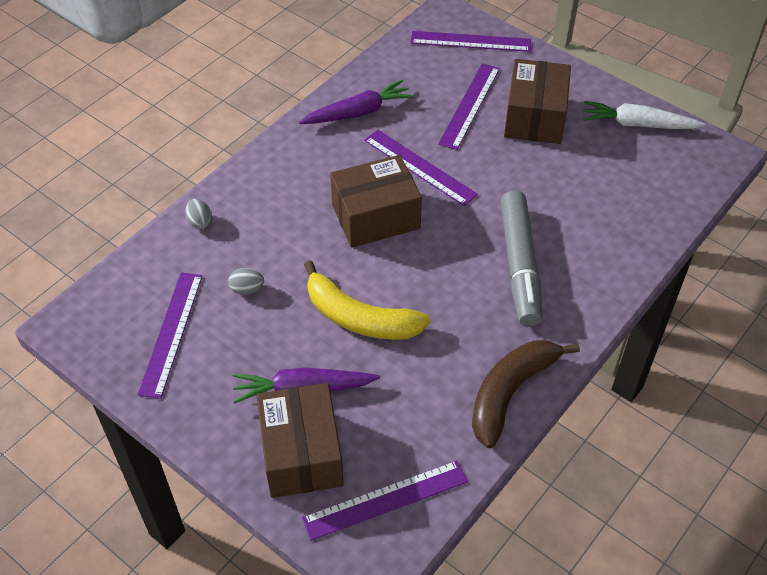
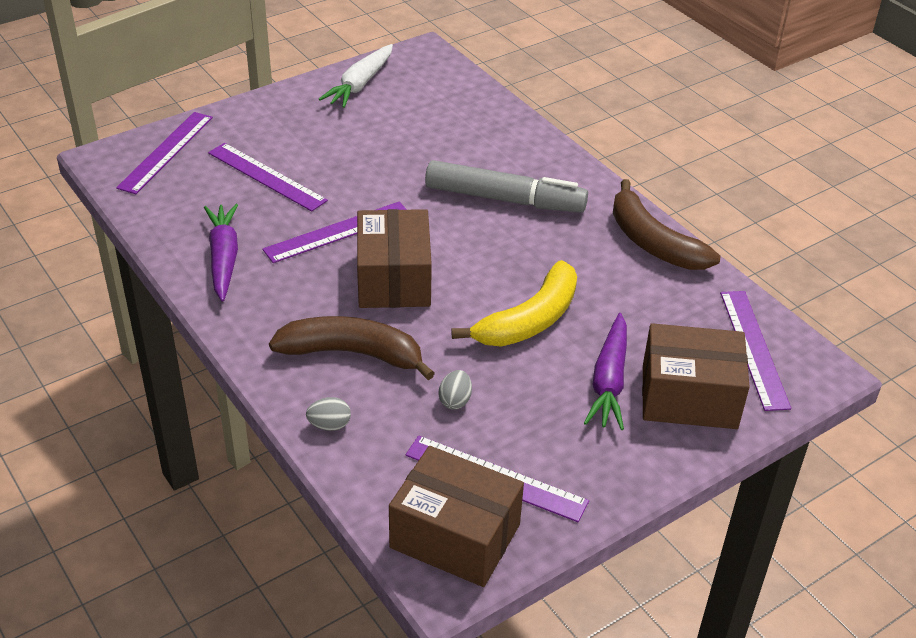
camera: 75 degrees left, 10 degrees down
brown box [504,59,571,144] -> brown box moved to [389,446,524,587]
none -> brown banana [269,316,435,380]

